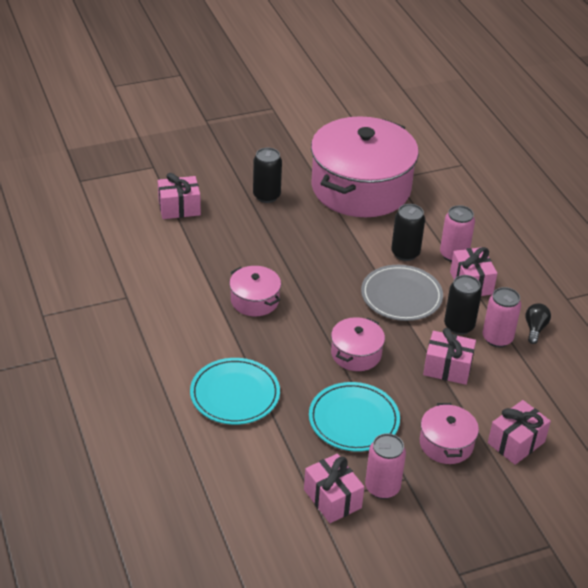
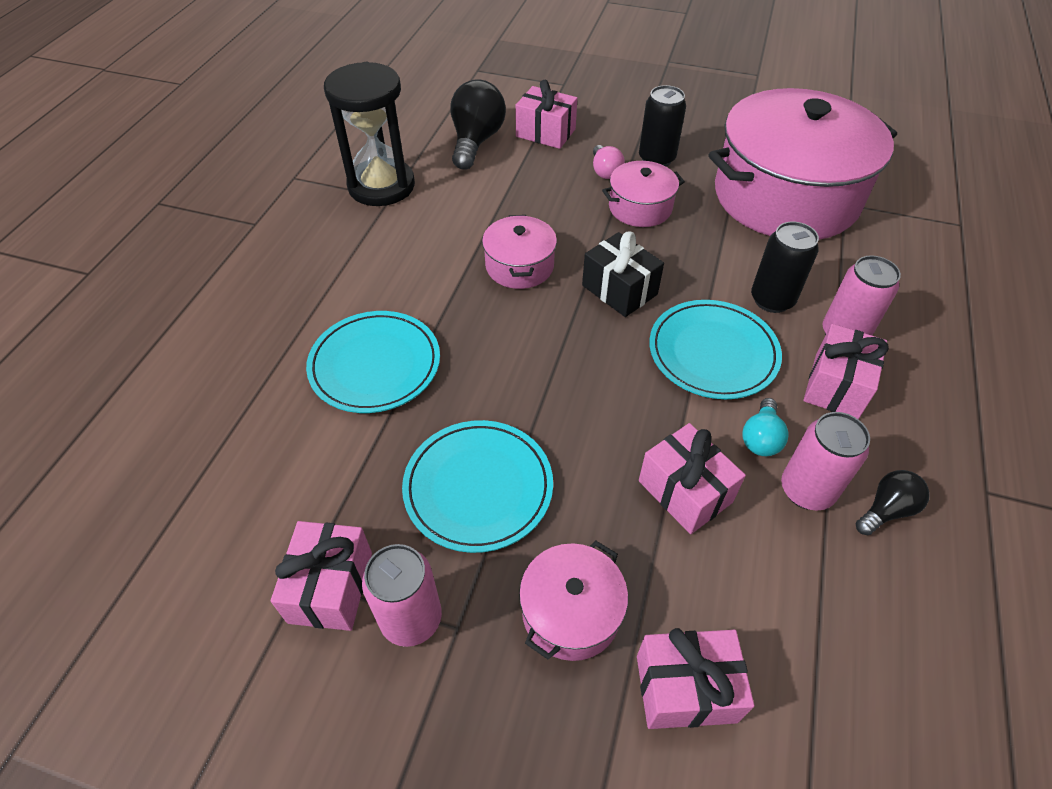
camera: 40 degrees right, 10 degrees up
pink pot [331,317,385,371] -> pink pot moved to [602,161,685,227]
grey plate [361,265,443,321] -> turquoise plate [649,300,782,399]
black can [444,275,482,335] -> turquoise light bulb [742,398,789,456]
none -> black hourglass [324,62,415,206]
none -> black light bulb [450,79,506,169]
none -> black gift [582,231,664,317]
none -> pink light bulb [593,145,625,179]

